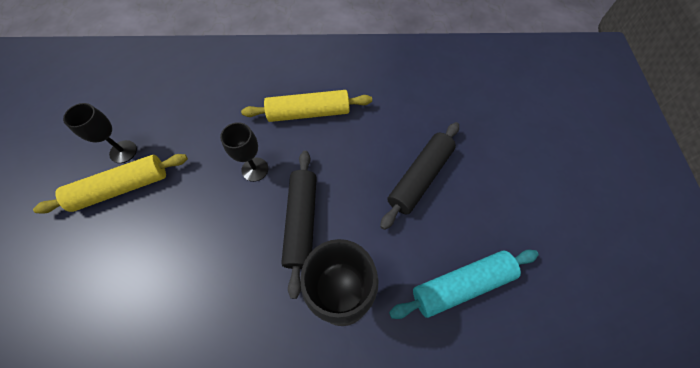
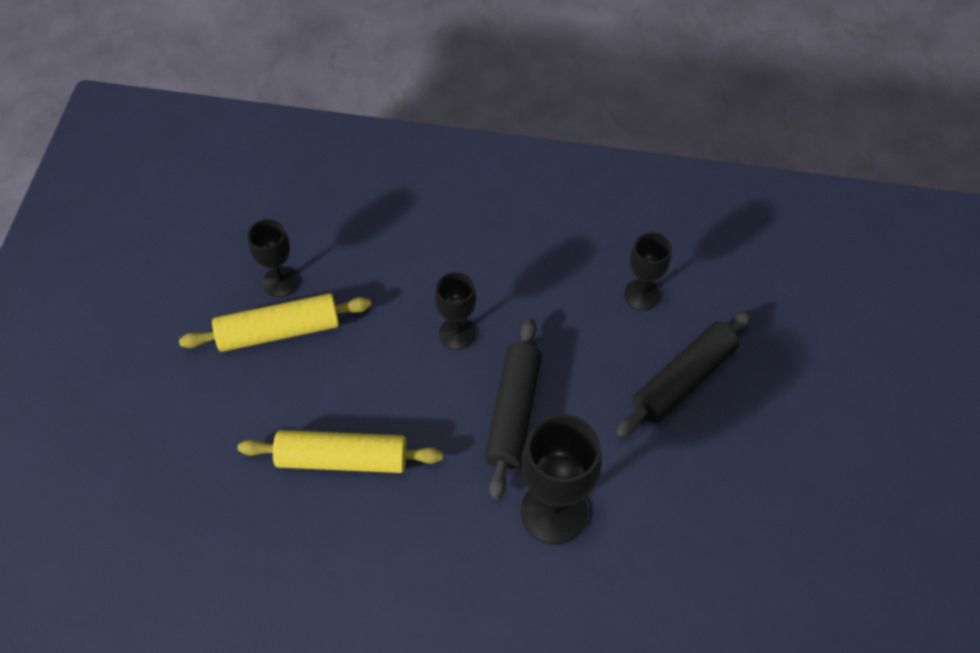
camera: 10 degrees right, 5 degrees down
yellow rolling pin [241,90,372,122] -> yellow rolling pin moved to [238,430,443,473]
turquoise rolling pin [389,250,539,319] -> none
none -> black goblet [624,232,671,310]

